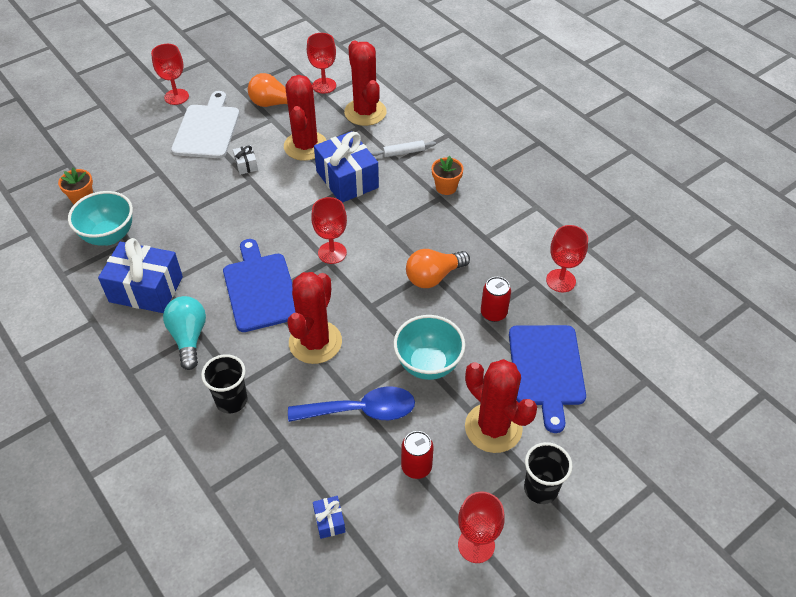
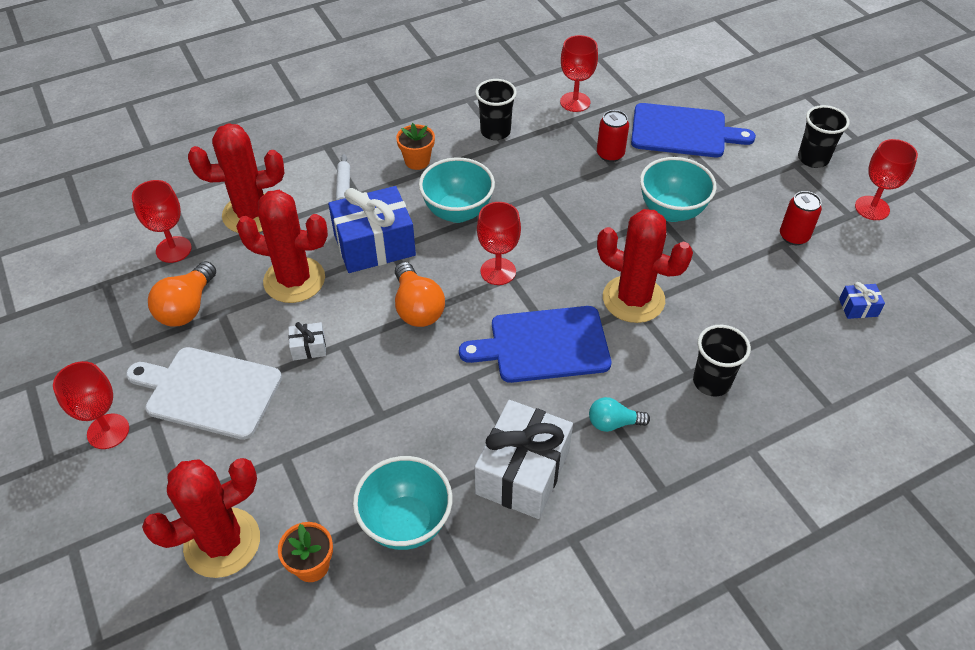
camera: 80 degrees left, 0 degrees up
blue gift [98,238,183,313] -> white gift [475,400,573,519]
turquoise light bulb [163,296,206,370] -> turquoise light bulb [589,397,650,432], size x0.63
blue spoon [288,386,415,422] -> none
orange light bulb [406,249,470,288] -> orange light bulb moved to [395,262,445,327]
red cactus [465,359,537,453] -> red cactus moved to [142,458,260,578]
none -> turquoise bowl [419,157,495,223]
none -> black cup [475,79,517,140]

